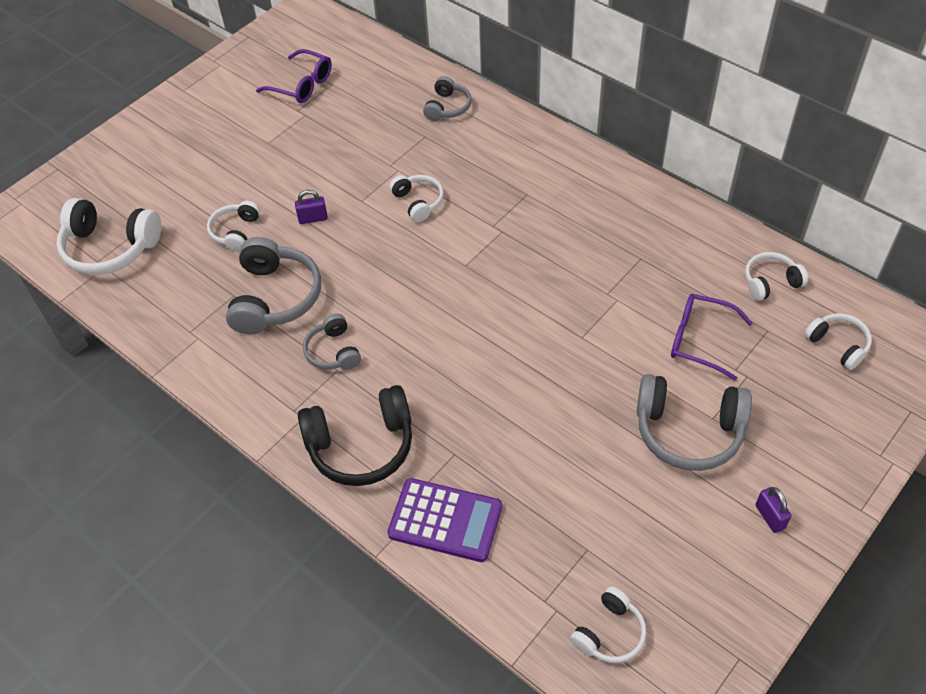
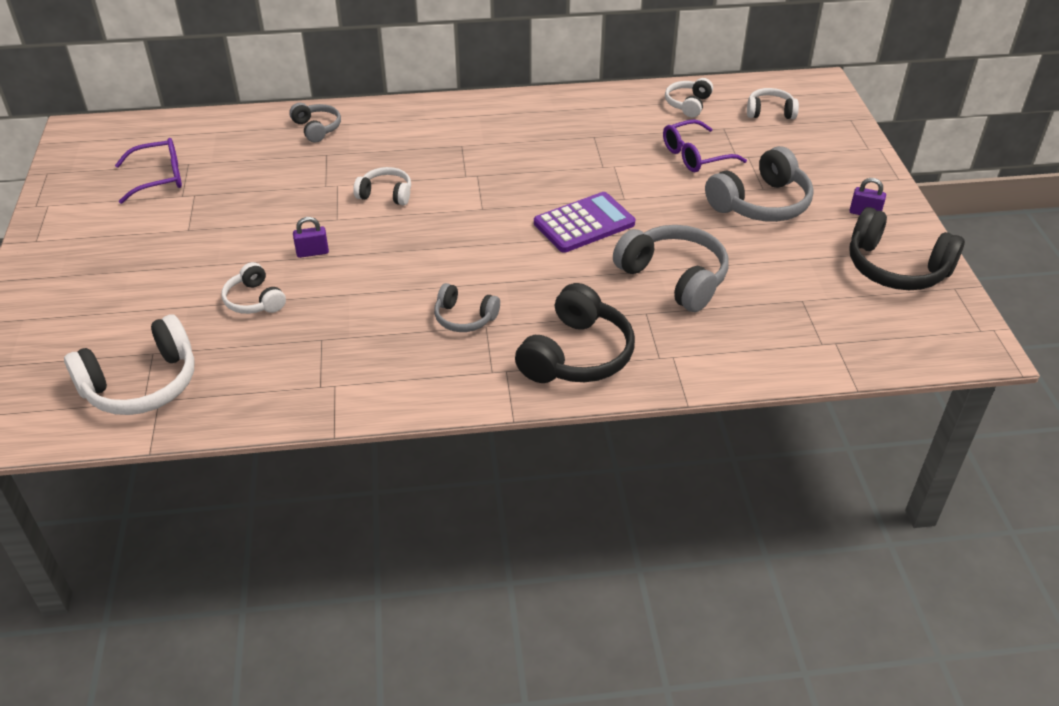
camera: 50 degrees left, 10 degrees down
grey headphones [226,237,321,335] -> grey headphones moved to [613,225,728,312]
purple padlock [295,190,328,224] -> purple padlock turned 45 degrees clockwise [293,217,329,258]
purple calculator [387,478,502,562] -> purple calculator moved to [534,192,635,253]
white headphones [570,586,646,663] -> none
none -> black headphones [849,207,965,290]

